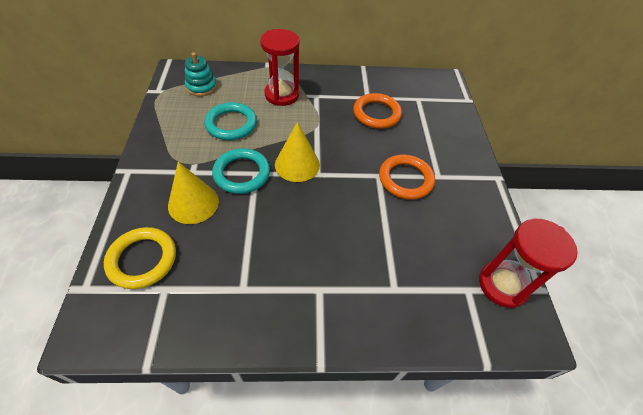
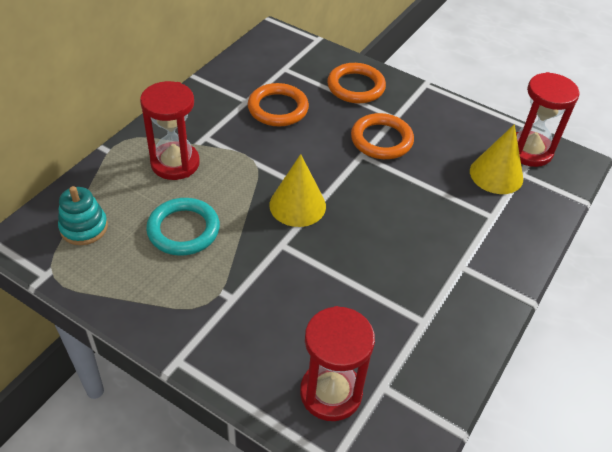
camera: 55 degrees left, 5 degrees down
yellow ring [104,227,176,289] -> red hourglass [300,306,375,421]
yellow cone [168,162,219,224] -> yellow cone moved to [470,124,523,194]
turquoise ring [212,148,270,194] -> none
none -> orange ring [327,63,386,103]

